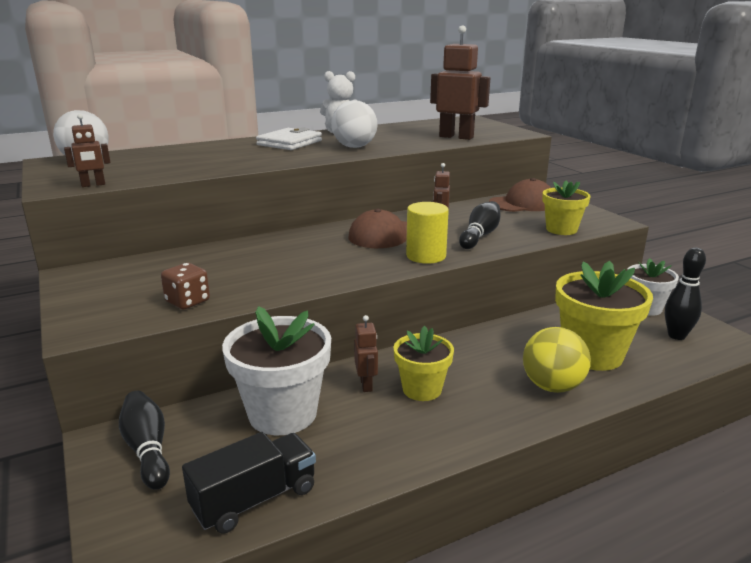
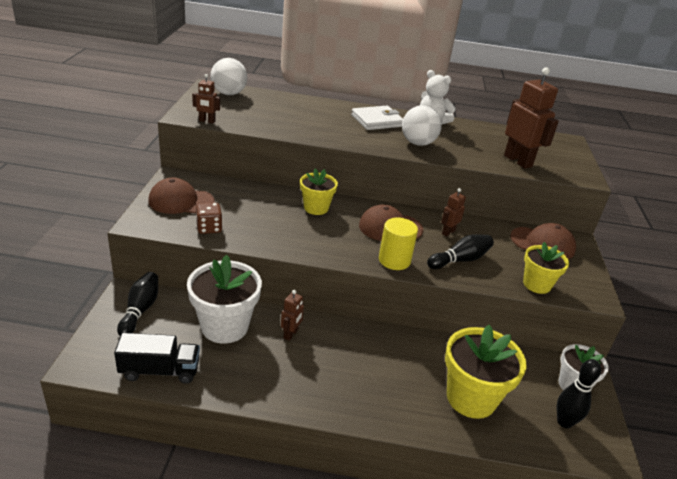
camera: 30 degrees right, 10 degrees up
yellow flower pot [393,326,454,401] -> yellow flower pot moved to [300,168,338,215]
yellow ball [523,327,591,393] -> none
none -> brown cap [148,178,215,214]

